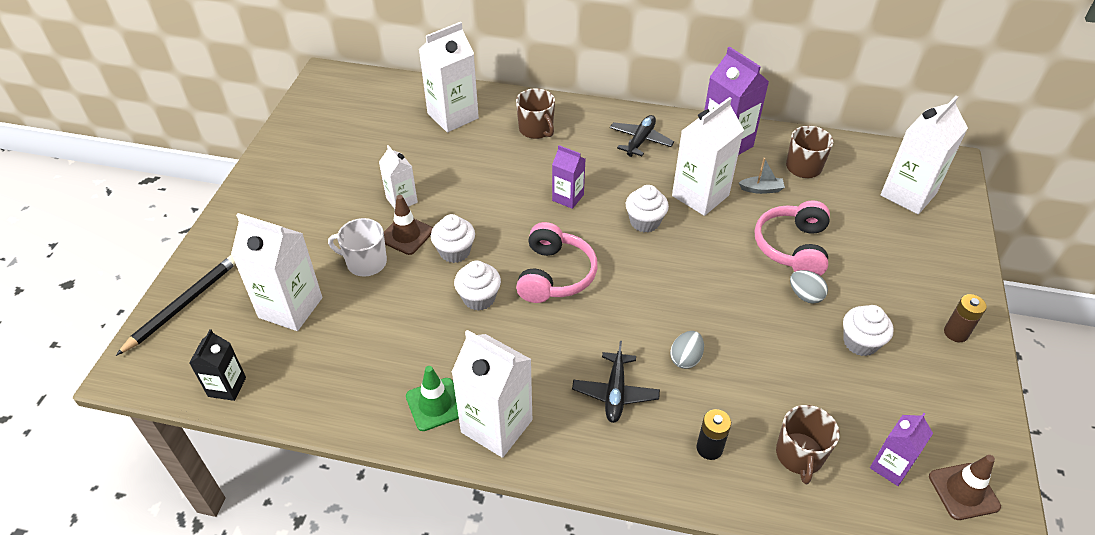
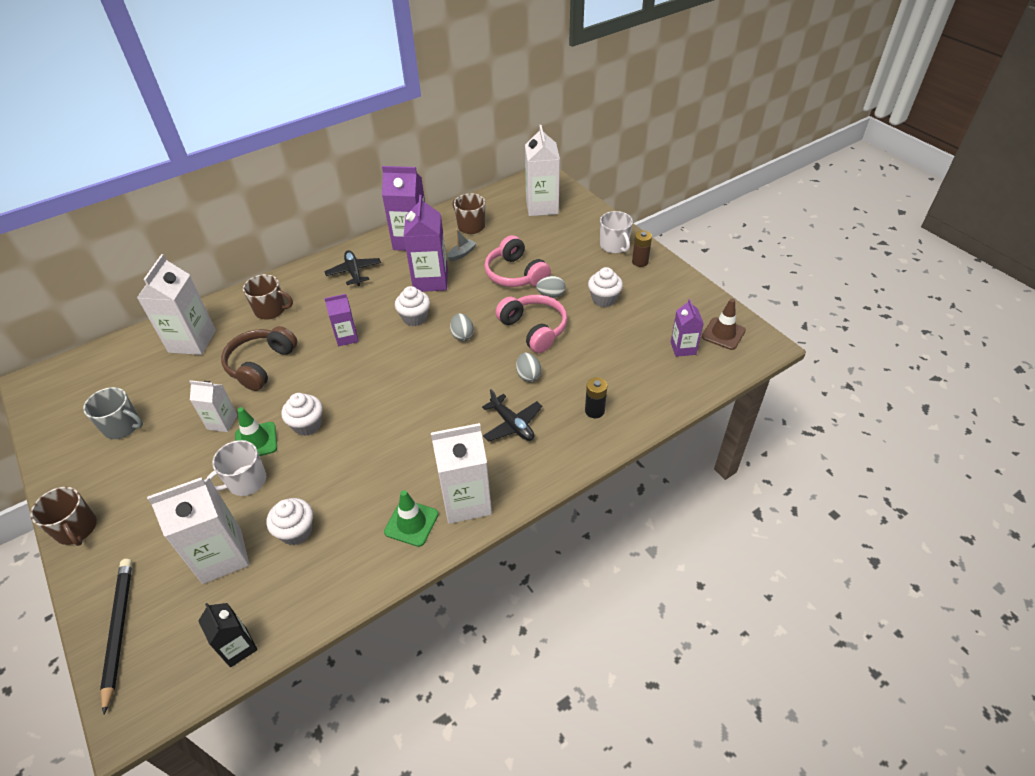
camera: 45 degrees left, 0 degrees up
brown traffic cone [384,195,433,255] -> green traffic cone [235,407,277,456]
white cupcake [454,261,501,311] -> white cupcake moved to [266,498,313,545]
pink headphones [516,222,597,303] -> pink headphones moved to [495,295,567,353]
white carton [672,97,744,216] -> purple carton [404,195,448,292]
brown mug [776,405,840,484] -> brown mug moved to [30,487,97,546]
none -> grey mug [83,387,143,439]
none -> brown headphones [221,326,297,391]
none -> grey egg [450,313,474,341]
none -> white mug [600,211,633,253]

